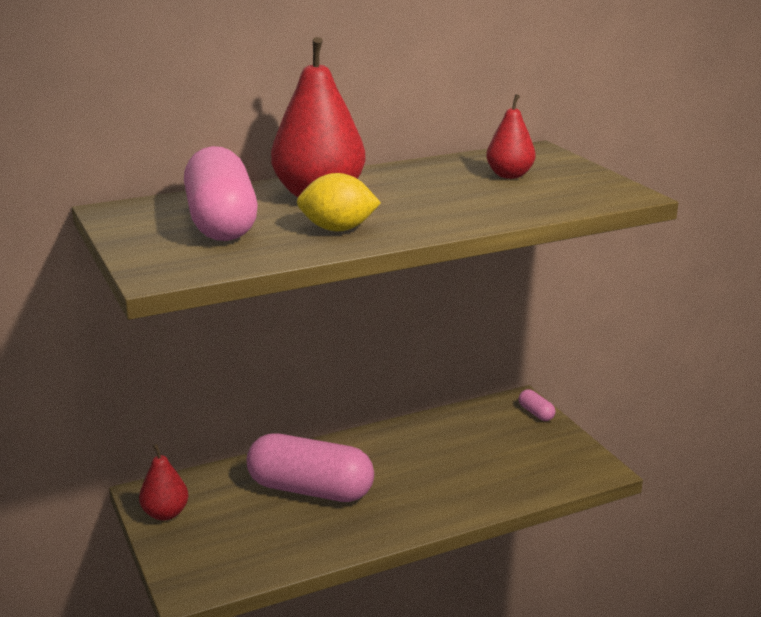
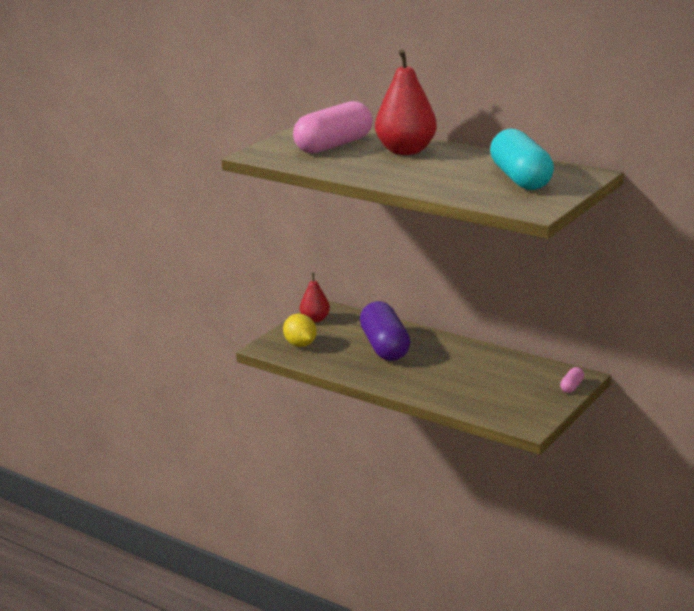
camera: 60 degrees right, 0 degrees up
pink capsule [247,433,374,502] -> purple capsule [360,301,410,361]
yellow lemon [297,173,381,231] -> yellow lemon moved to [283,314,317,347]
red pear [486,94,536,179] -> turquoise capsule [490,129,554,190]

